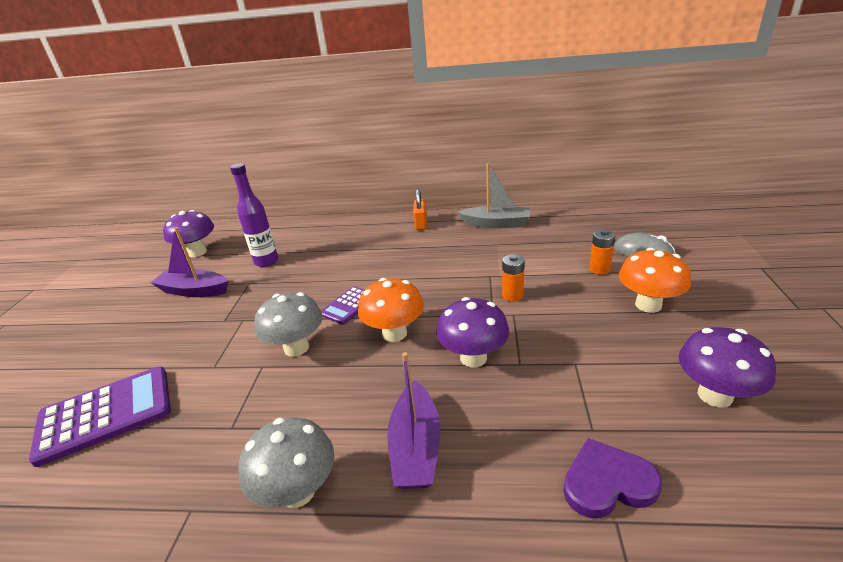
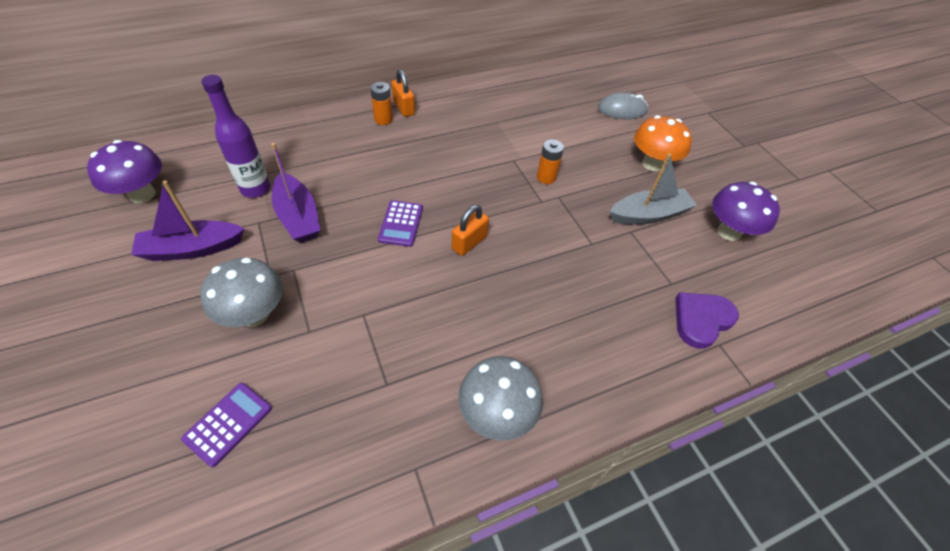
camera: 35 degrees left, 20 degrees up
purple calculator [29,367,171,467] -> purple calculator [181,383,272,467], size x0.55
grey mushroom [254,292,322,357] -> grey mushroom moved to [200,258,283,327]
orange mushroom [358,278,424,342] -> orange padlock [451,205,489,256]
purple boat [388,352,440,489] -> purple boat moved to [271,143,320,242]
purple mushroom [436,297,509,367] -> none
grey boat [457,163,530,228] -> grey boat moved to [610,153,697,225]
orange battery [589,229,615,275] -> orange battery moved to [370,82,393,125]

